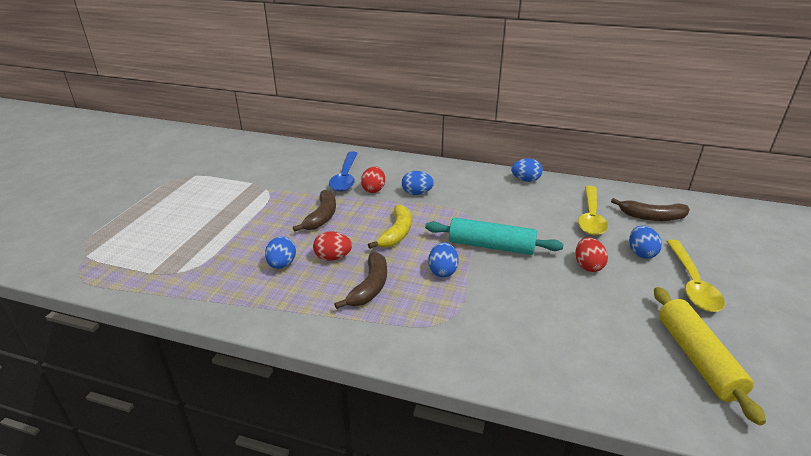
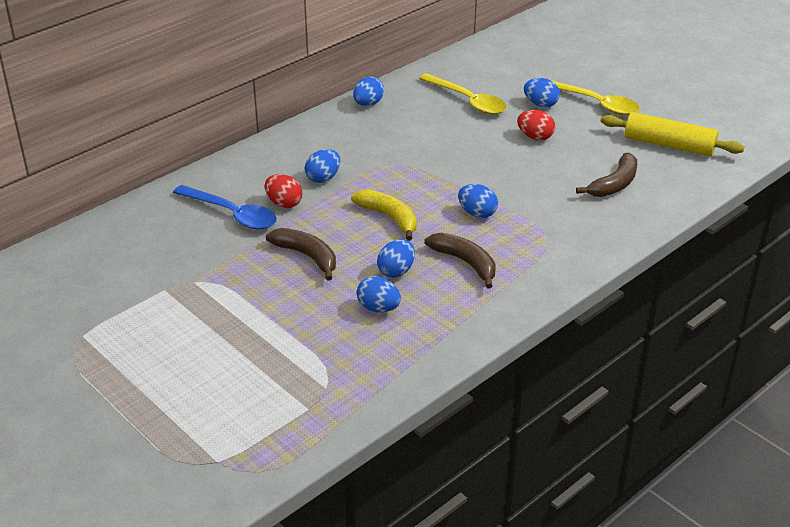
camera: 60 degrees left, 5 degrees up
red egg [313,231,352,261] -> blue egg [377,239,415,278]
turquoise rolling pin [425,218,564,255] -> none
brown banana [611,198,690,221] -> brown banana moved to [576,153,637,197]

